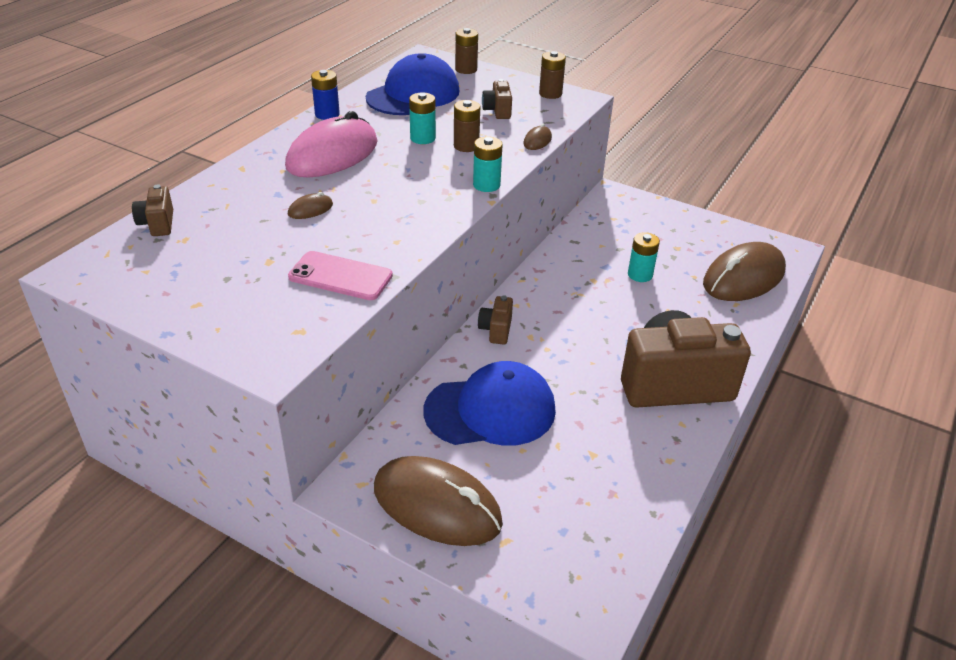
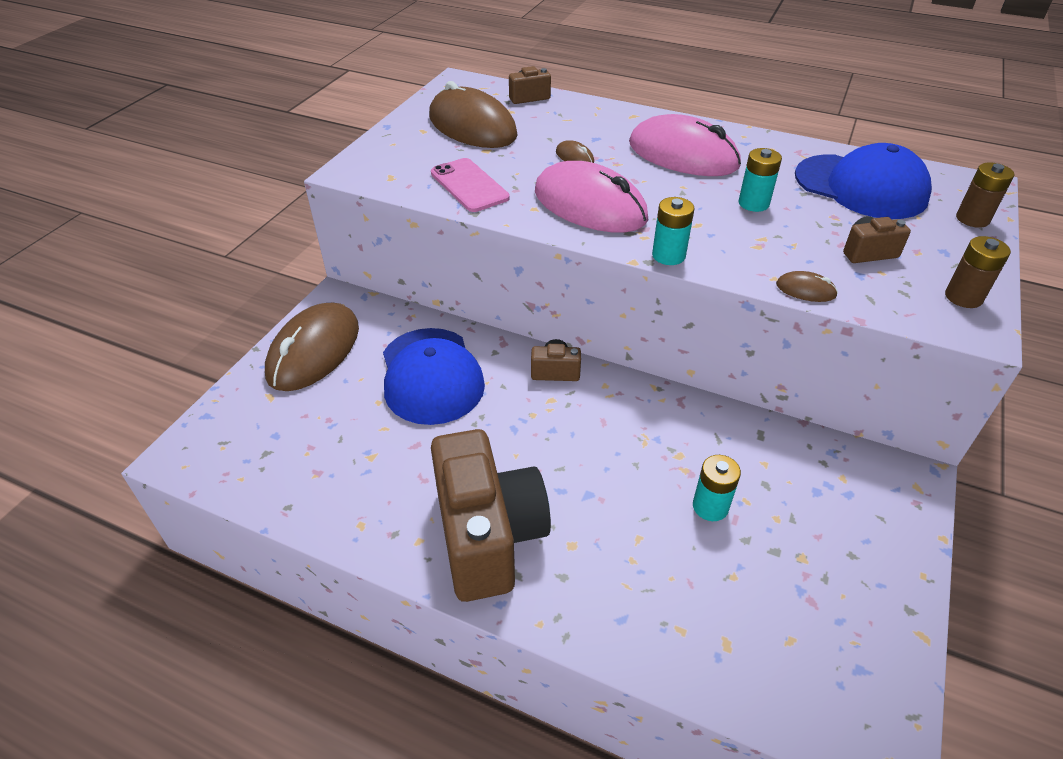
camera: 85 degrees right, 5 degrees up
pink phone [288,251,393,300] -> pink phone turned 45 degrees counterclockwise [431,158,510,212]
blue battery [311,70,340,120] -> none
brown battery [454,100,480,152] -> none
brown mouse [703,242,786,301] -> brown mouse moved to [429,81,518,148]
none -> pink mouse [535,161,648,233]

